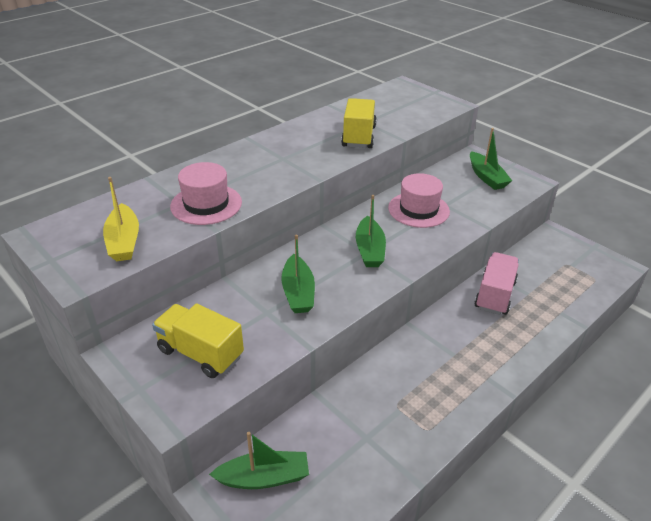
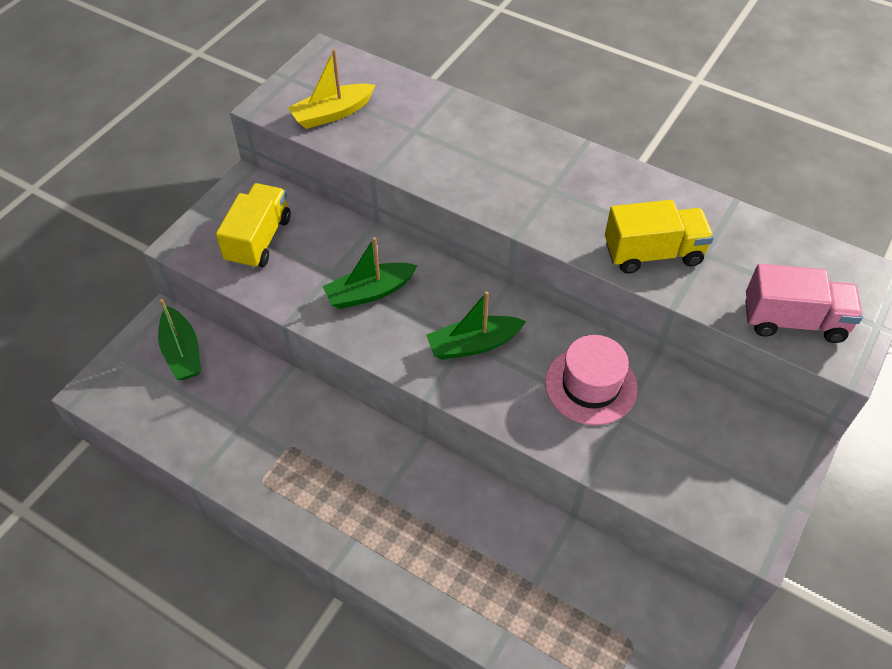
camera: 75 degrees right, 15 degrees up
pink hat [170,162,242,225] -> none
green boat [470,128,512,190] -> none
pink truck [475,252,519,315] -> pink truck moved to [745,264,863,343]

